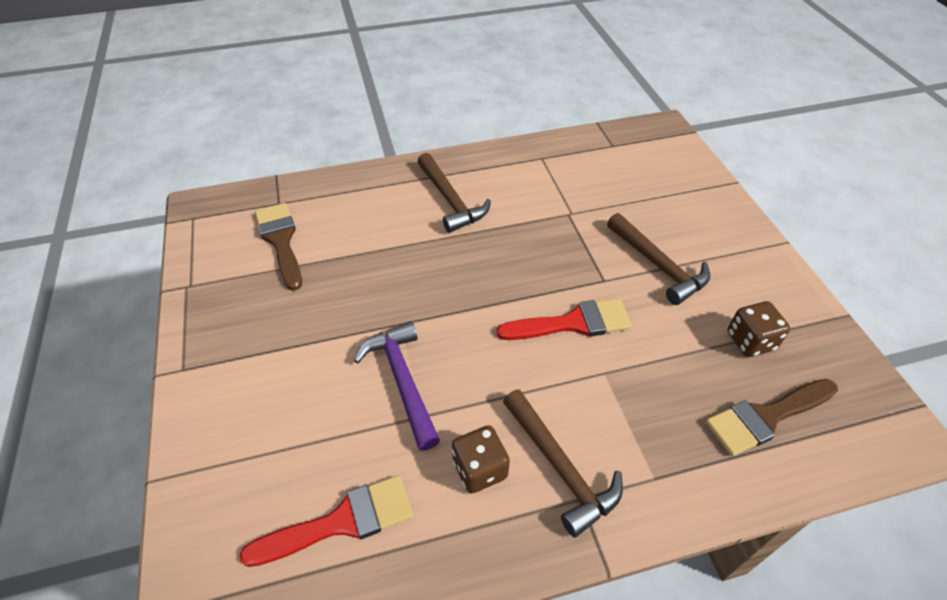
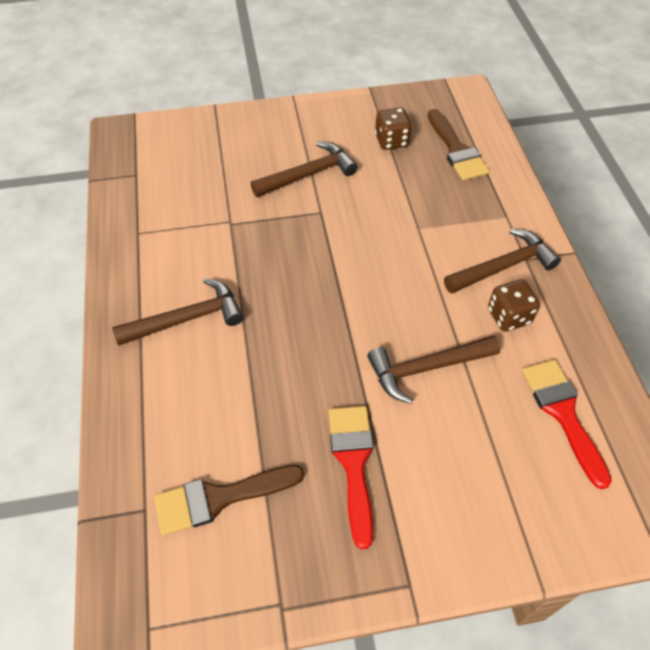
camera: 85 degrees left, 5 degrees up
purple hammer [354,321,440,450] -> brown hammer [367,335,501,404]
red brush [496,298,632,340] -> red brush moved to [329,406,374,549]

